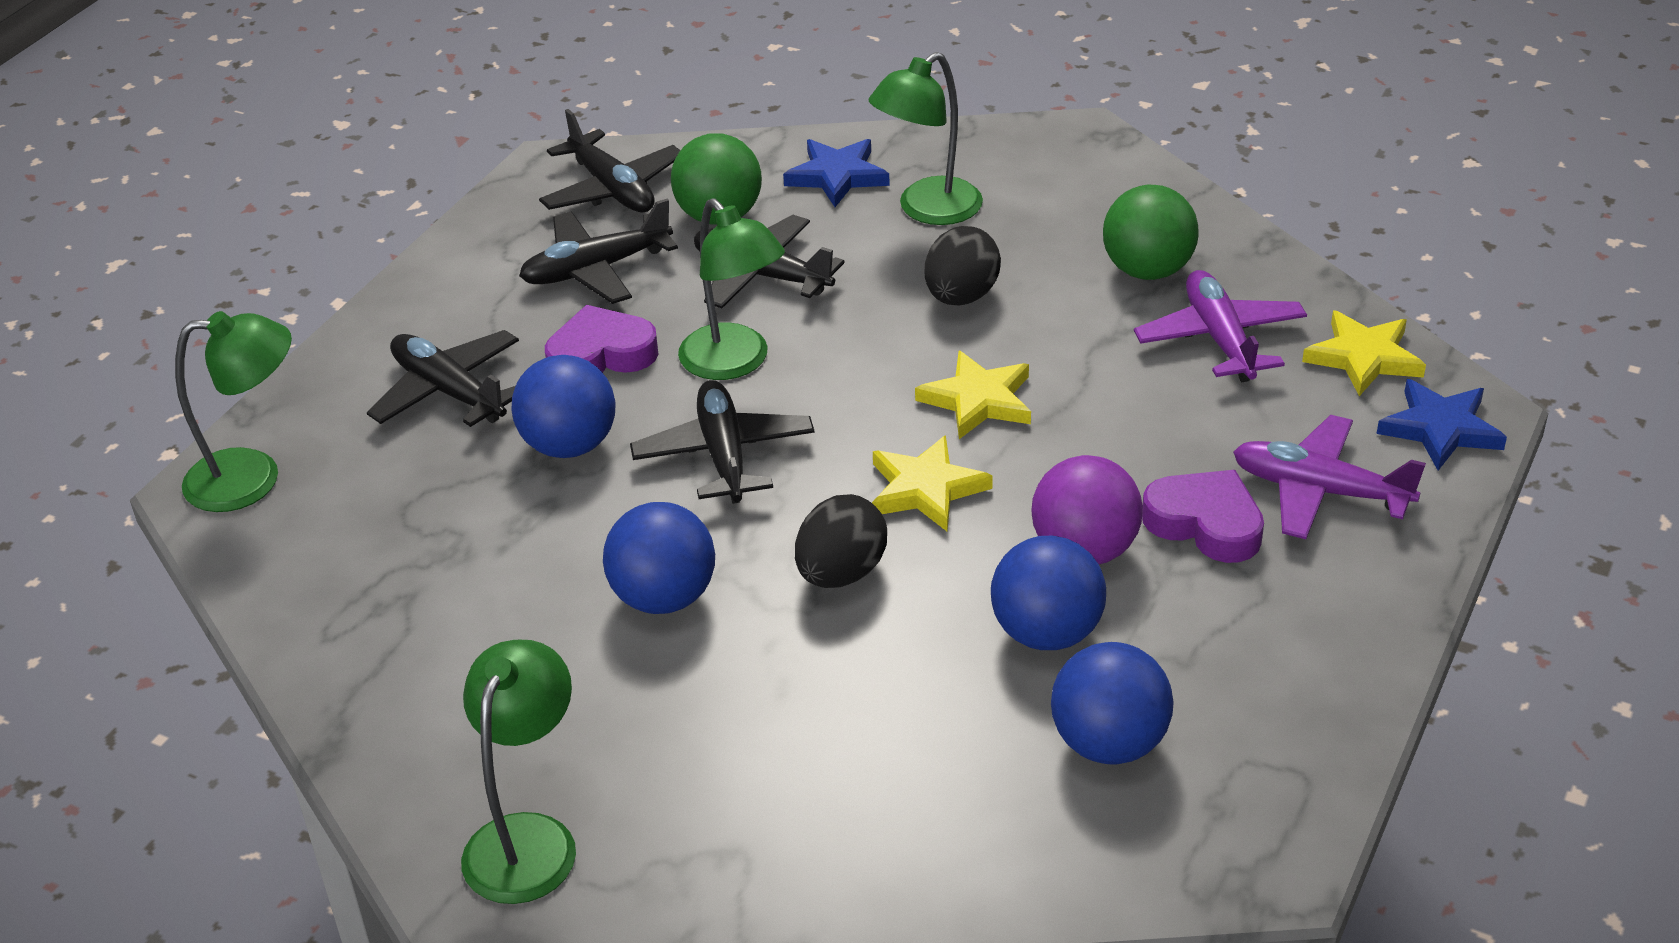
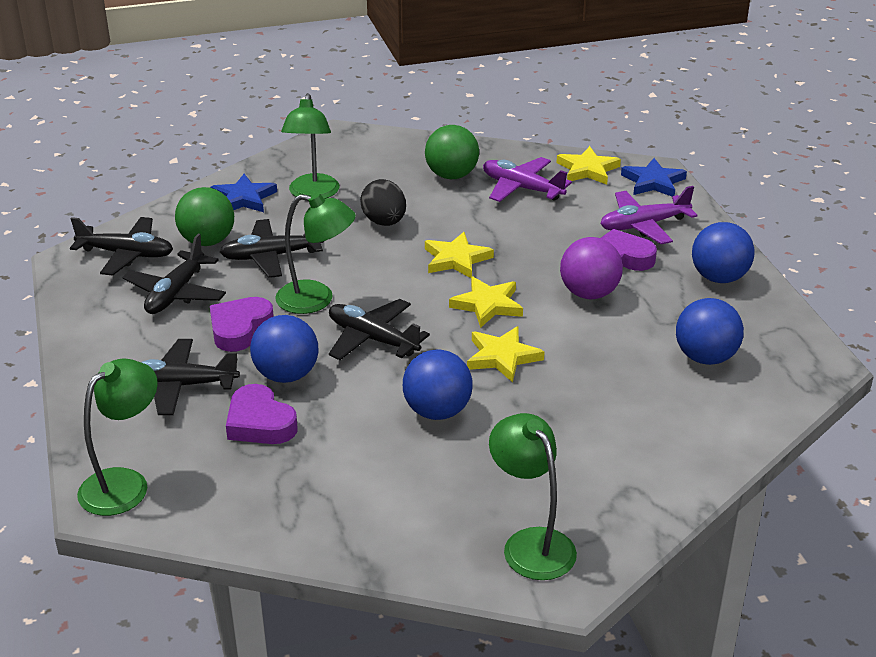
camera: 45 degrees left, 5 degrees down
black egg [795,494,887,588] -> yellow star [467,326,545,382]
blue ball [991,536,1106,650] -> blue ball moved to [692,222,754,283]
none -> purple heart [226,384,298,444]

